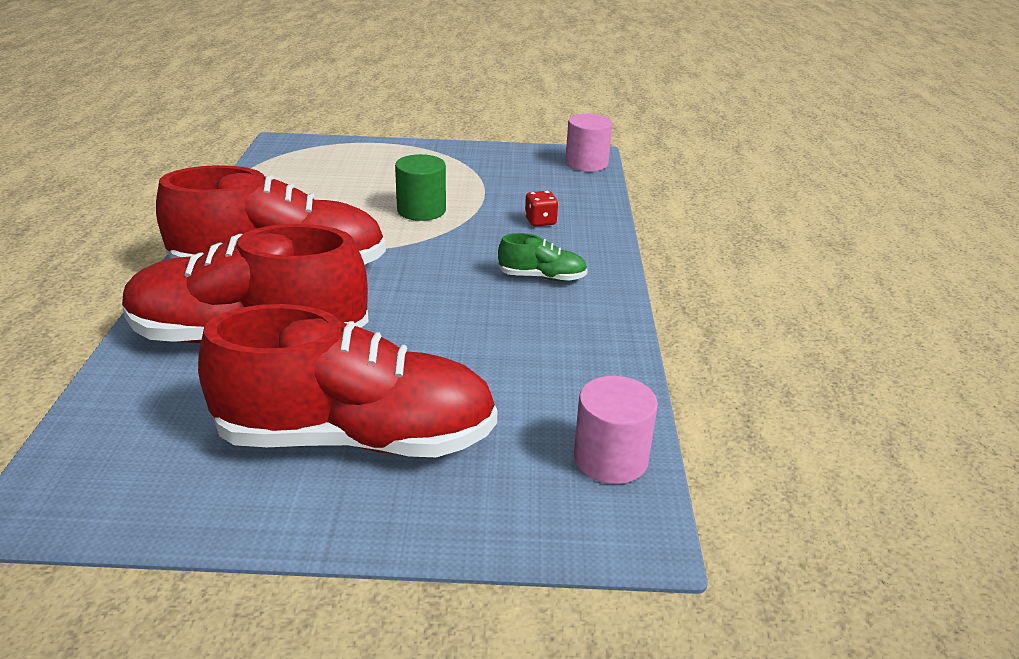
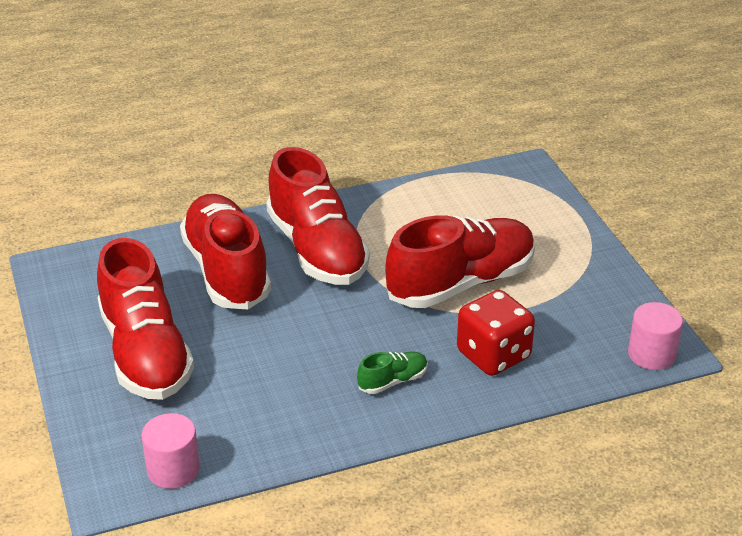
camera: 70 degrees right, 5 degrees up
green cylinder [395,154,446,221] -> red shoe [385,215,535,308]
green shoe [498,233,588,281] -> green shoe turned 105 degrees counterclockwise [357,352,428,394]
red dice [525,191,558,226] -> red dice [457,290,535,376], size x2.19

